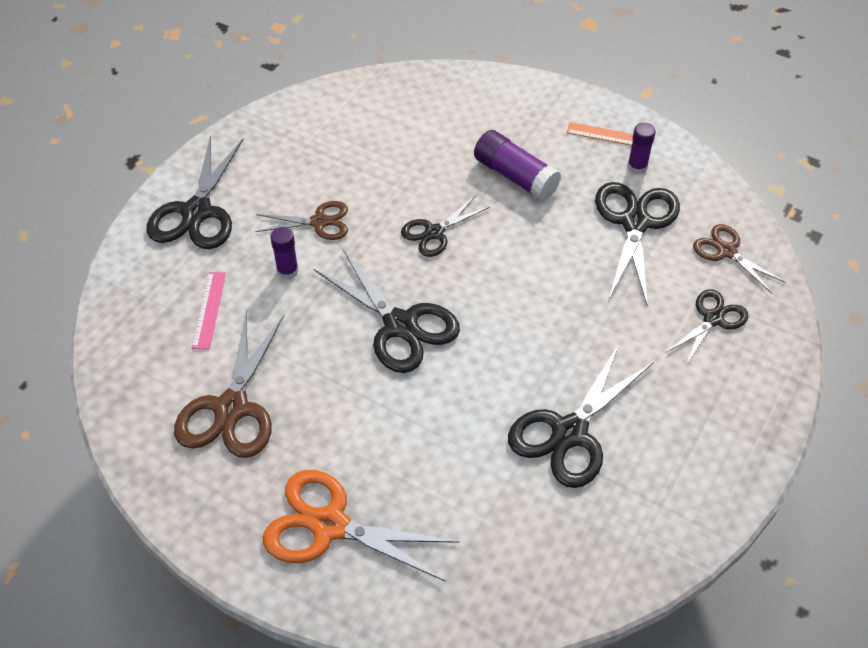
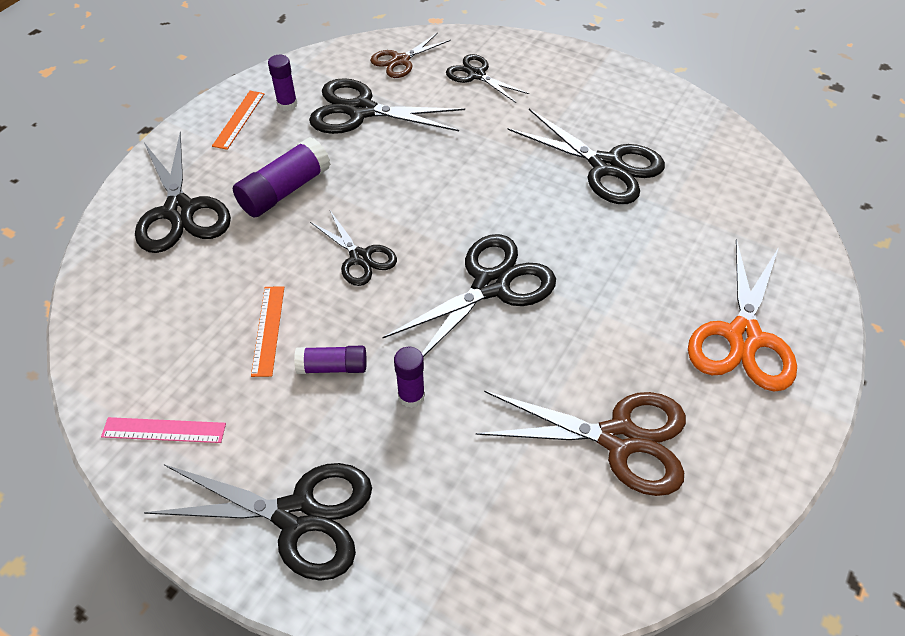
camera: 90 degrees left, 0 degrees up
pink ruler [192,272,226,350] -> pink ruler moved to [101,417,226,443]
brown scissors [255,201,348,240] -> purple glue stick [294,346,367,374]
none -> black scissors [135,132,231,253]
none -> orange ruler [251,286,284,377]

